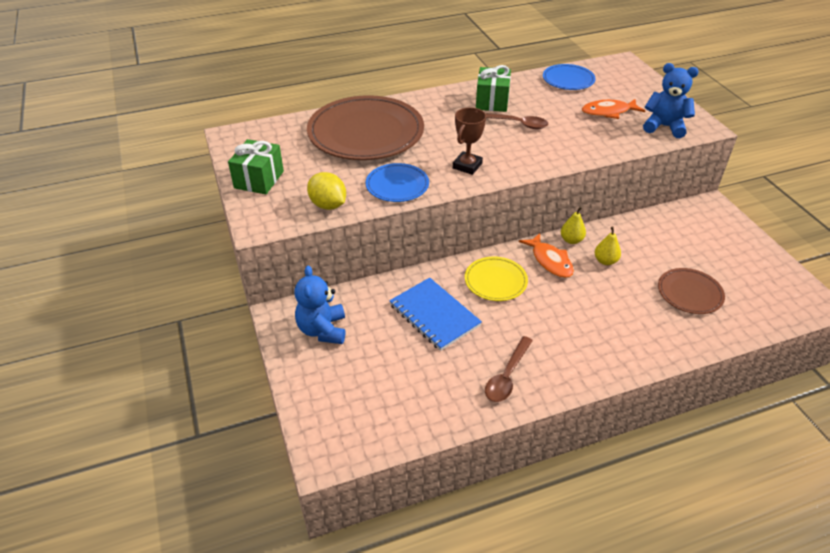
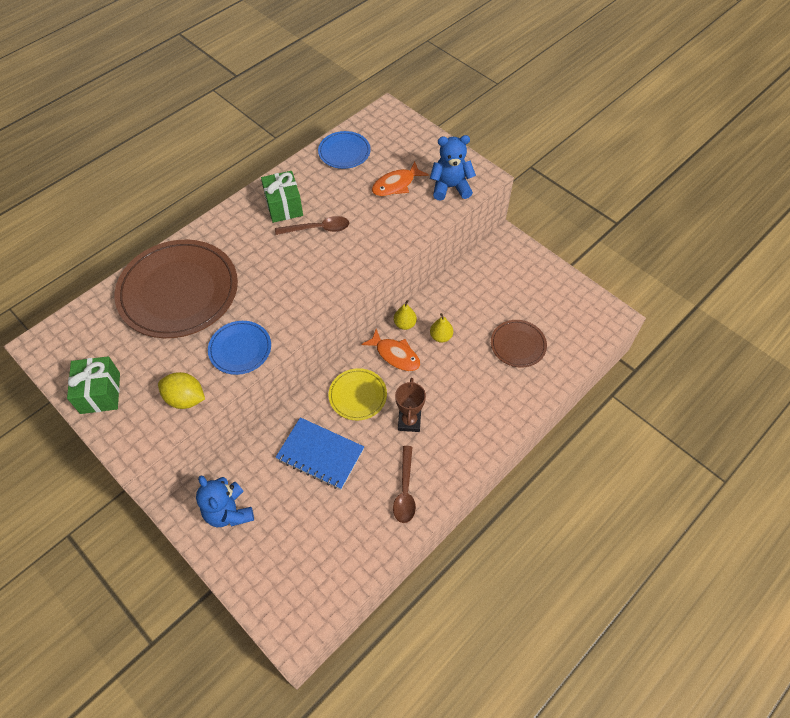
camera: 25 degrees left, 15 degrees up
brown trophy [453,107,486,175] -> brown trophy moved to [395,378,426,432]

